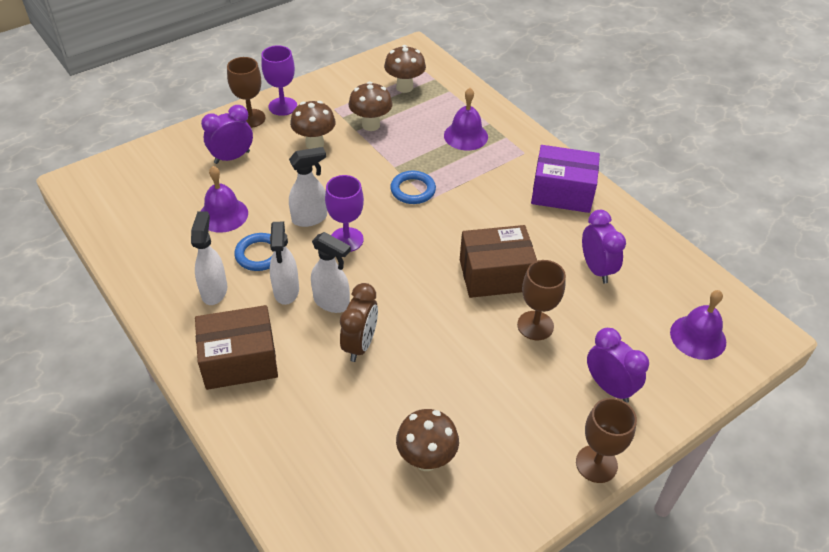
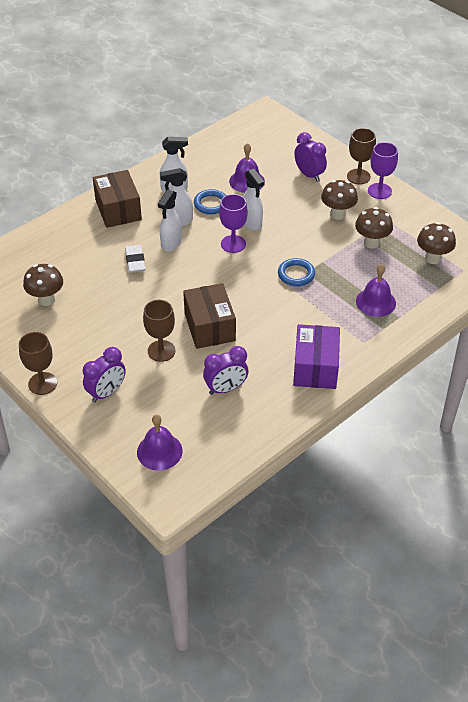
camera: 85 degrees right, 0 degrees up
brown clock [340,283,378,362] -> white eraser [125,245,146,273]

